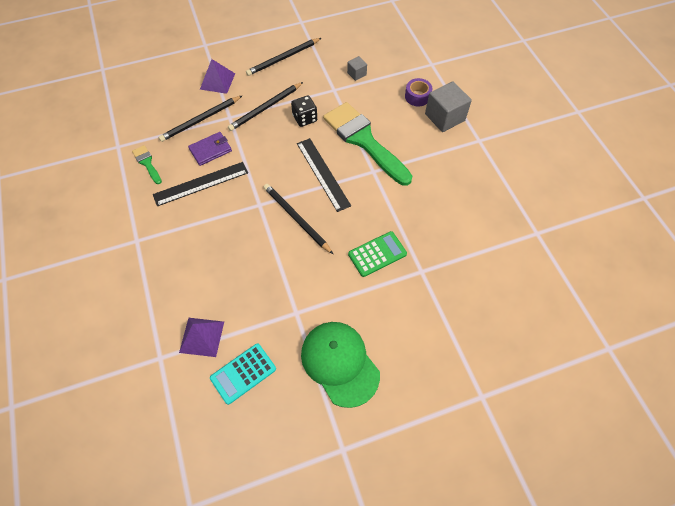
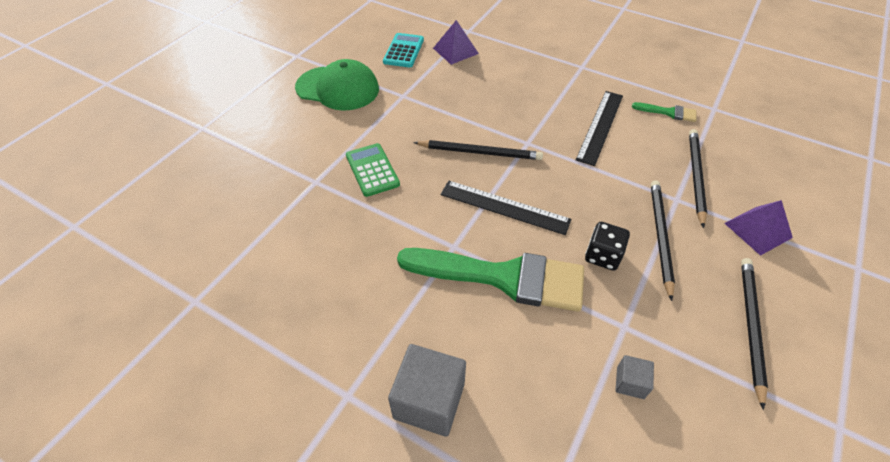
camera: 140 degrees right, 10 degrees down
purple wallet [188,132,232,166] -> none
green calculator [348,231,407,277] -> green calculator turned 135 degrees clockwise [346,143,400,197]
purple tape [405,78,432,106] -> none

